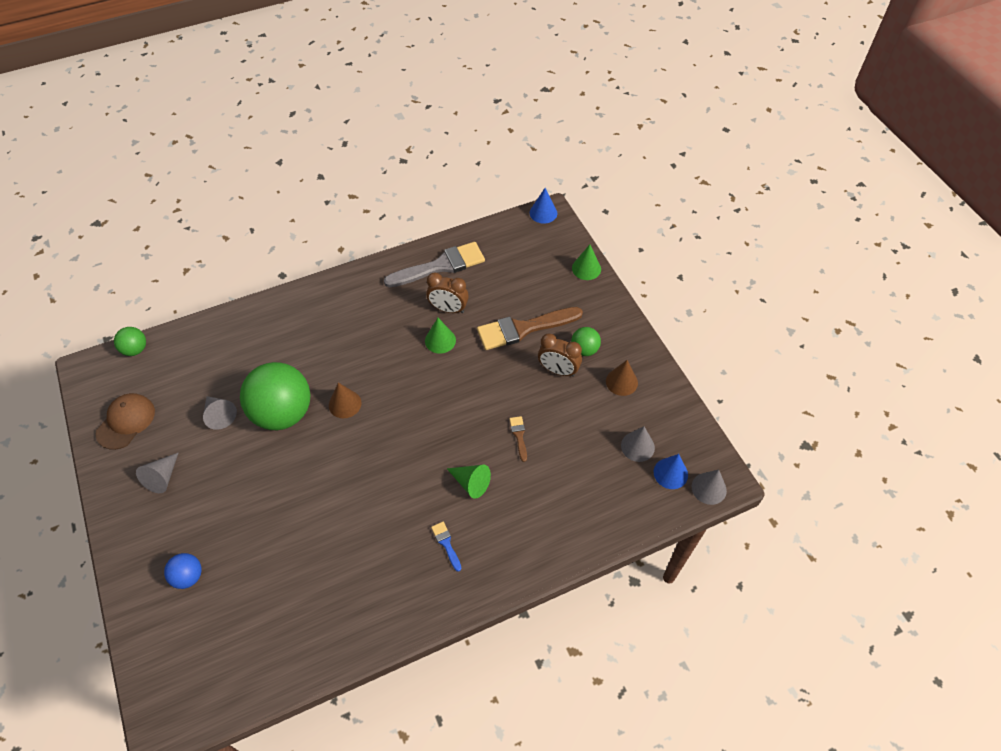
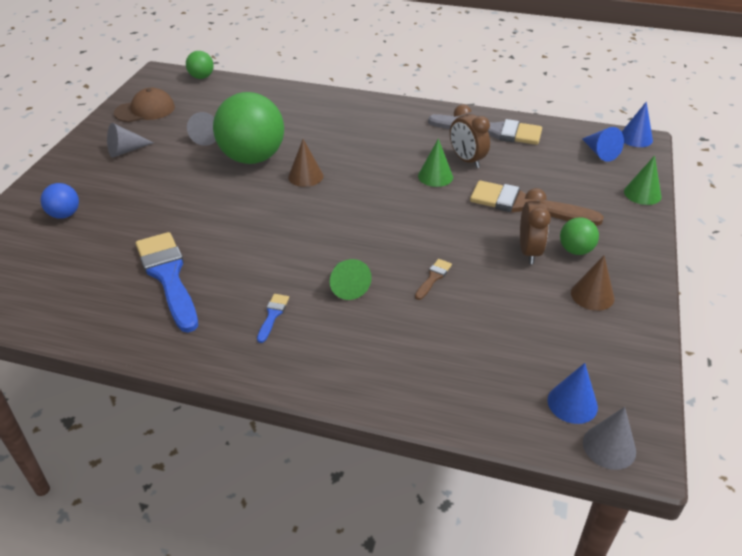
camera: 40 degrees right, 15 degrees down
brown clock [538,333,582,377] -> brown clock turned 150 degrees counterclockwise [520,188,551,264]
grey cone [621,426,655,462] -> none
none -> blue brush [136,232,198,333]
none -> blue cone [582,127,624,162]

